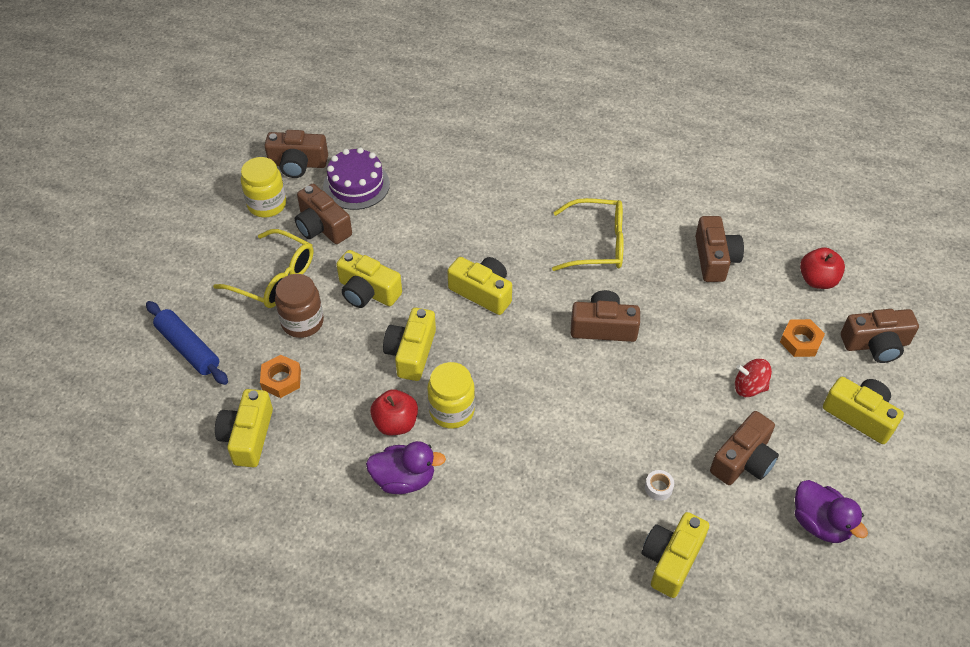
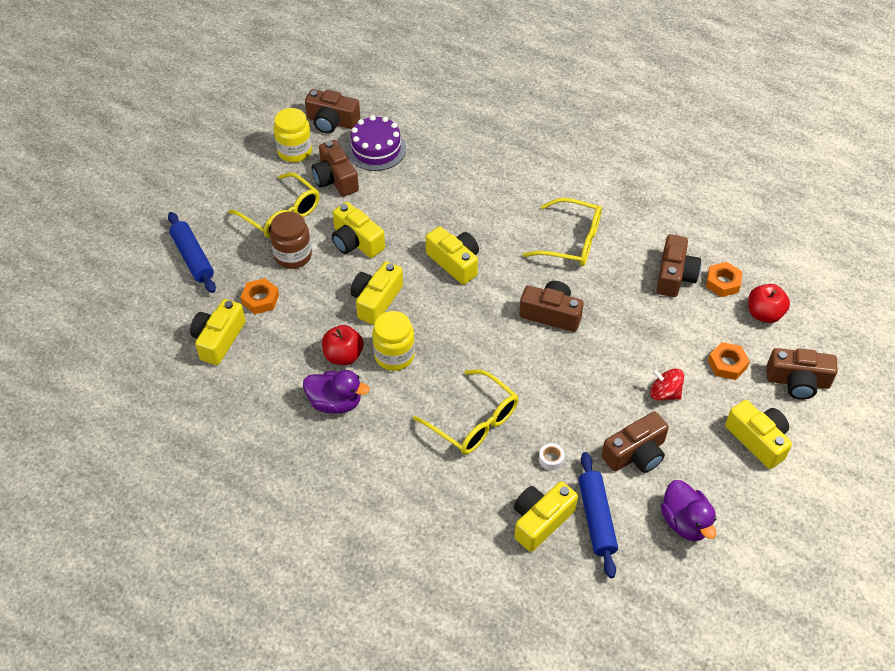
camera: 15 degrees right, 0 degrees up
none -> yellow glasses [413,369,518,455]
none -> blue rolling pin [579,452,618,578]
none -> orange nut [706,262,742,297]

